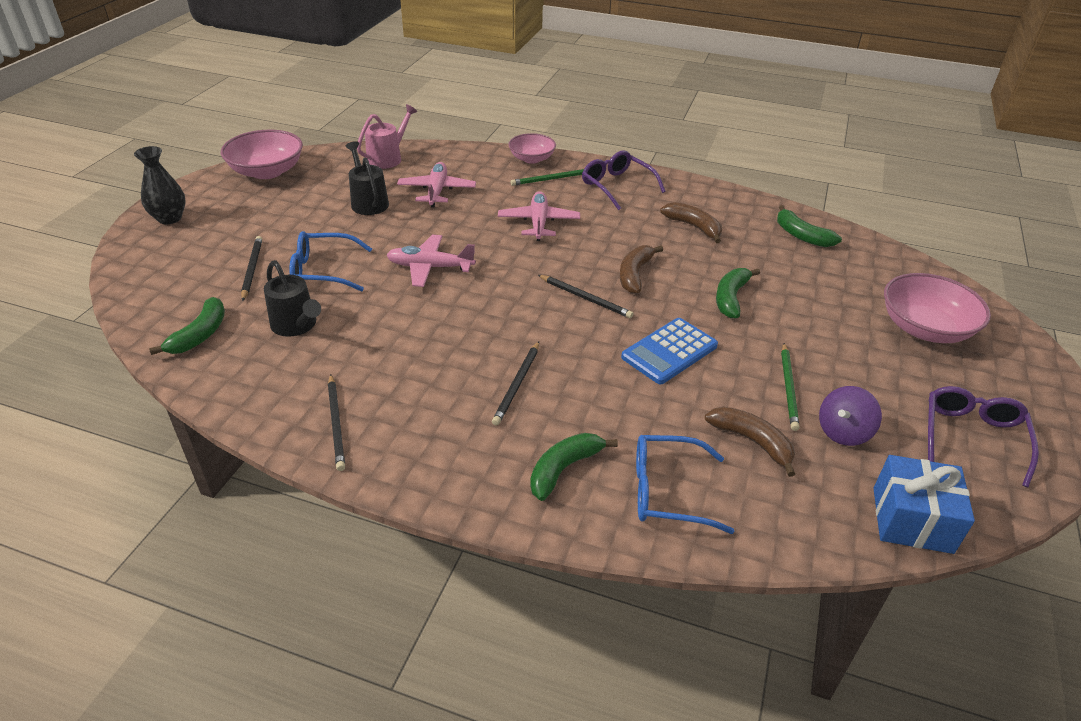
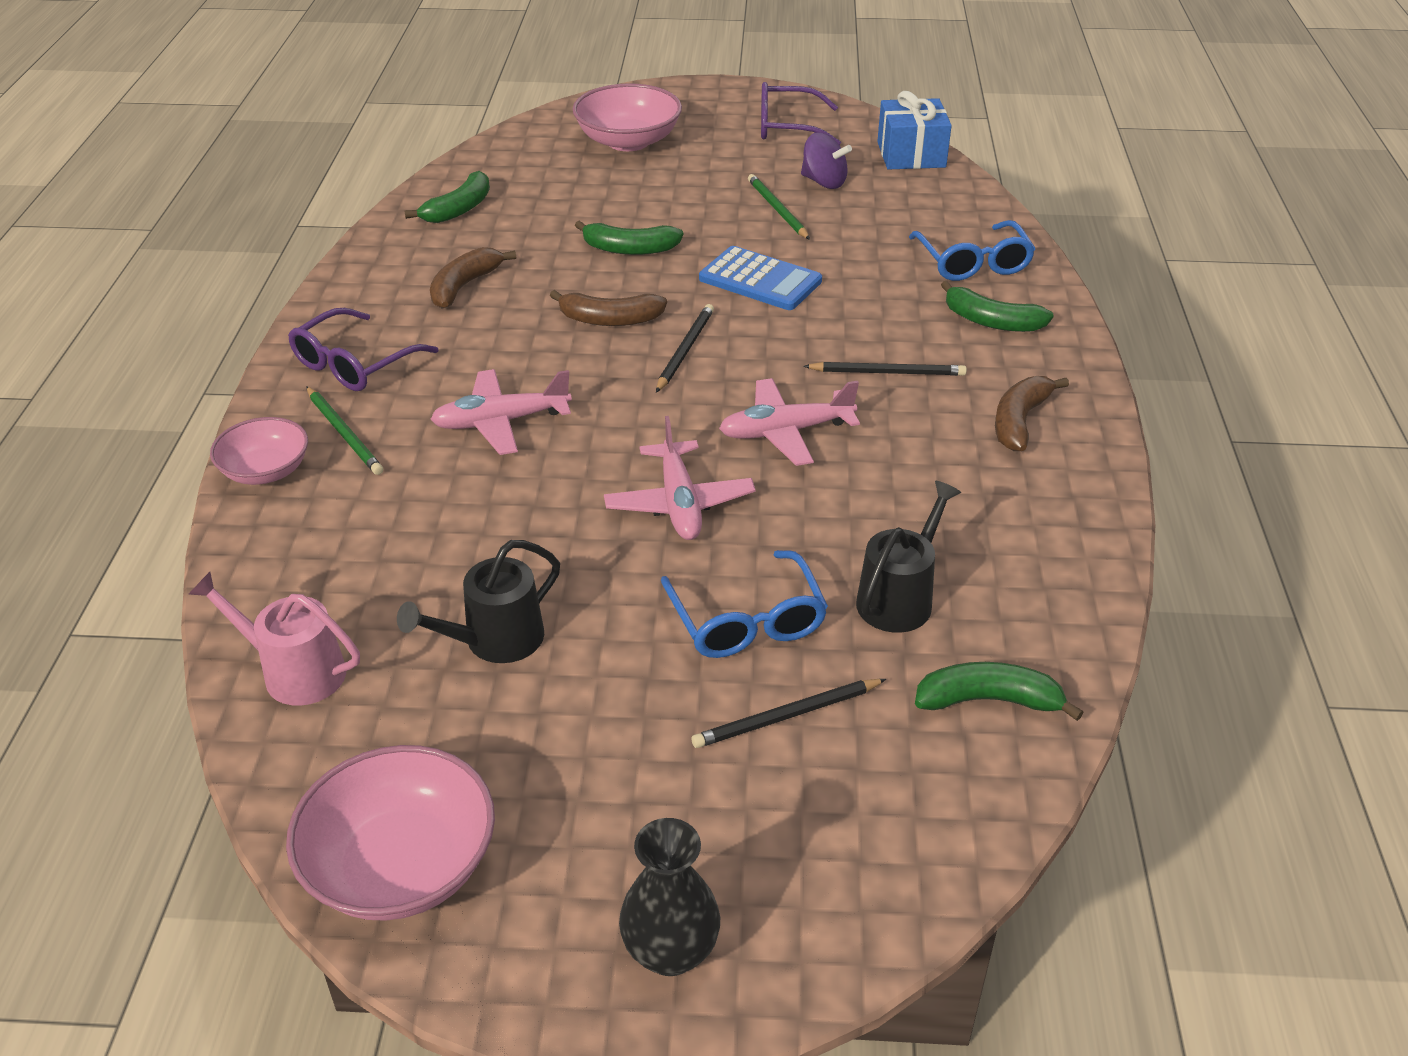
camera: 105 degrees left, 0 degrees up
black pencil [328,374,345,471] -> none
pink plane [397,162,476,208] -> pink plane moved to [719,378,860,466]
brown banana [705,407,795,477] -> brown banana moved to [995,376,1069,451]
green pencil [781,343,799,431] -> green pencil turned 105 degrees counterclockwise [748,174,810,240]

